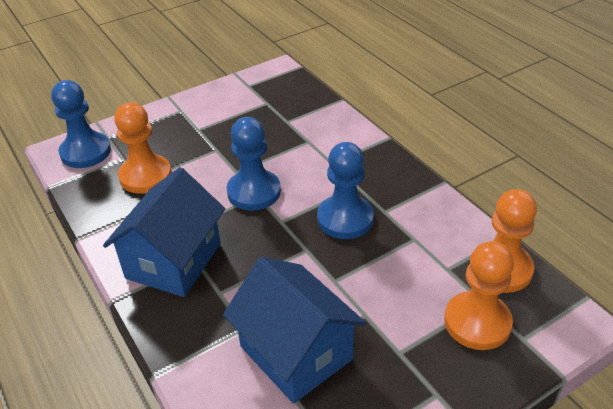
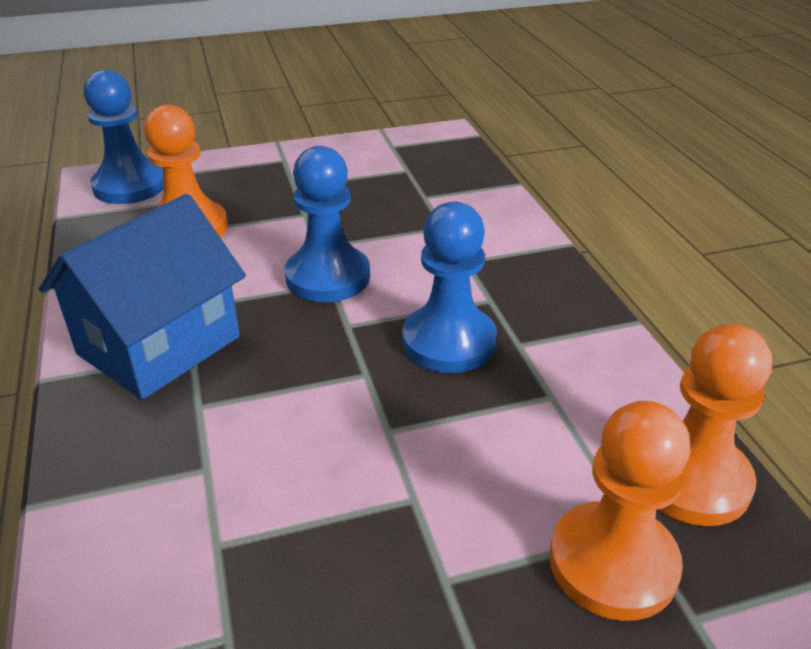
camera: 15 degrees right, 5 degrees down
blue house [223,257,366,404] -> none

